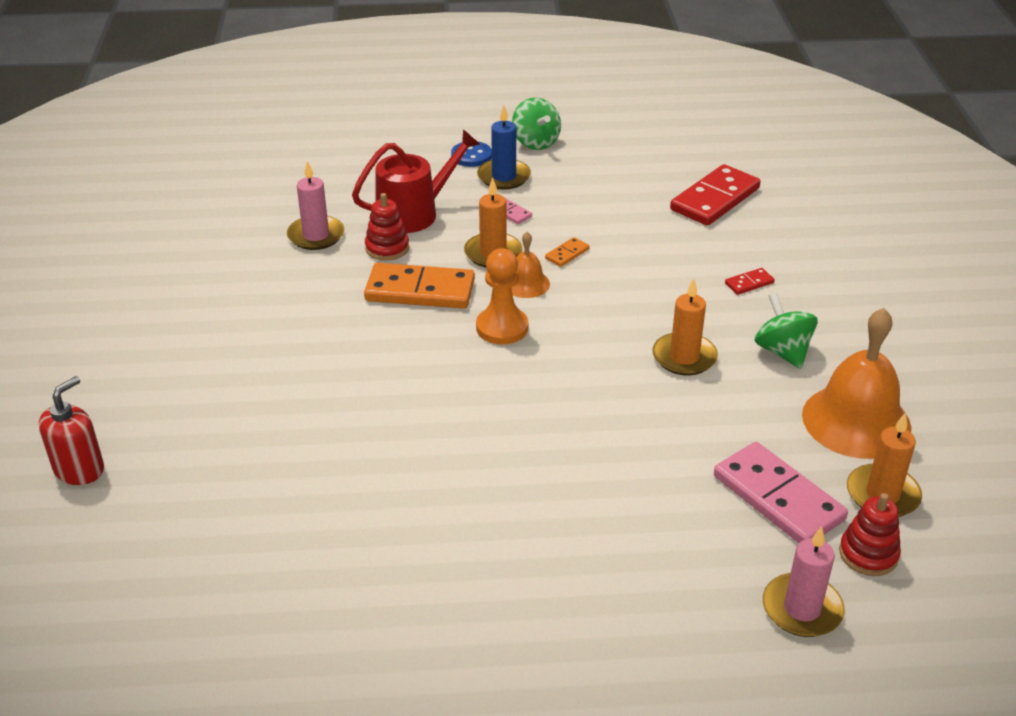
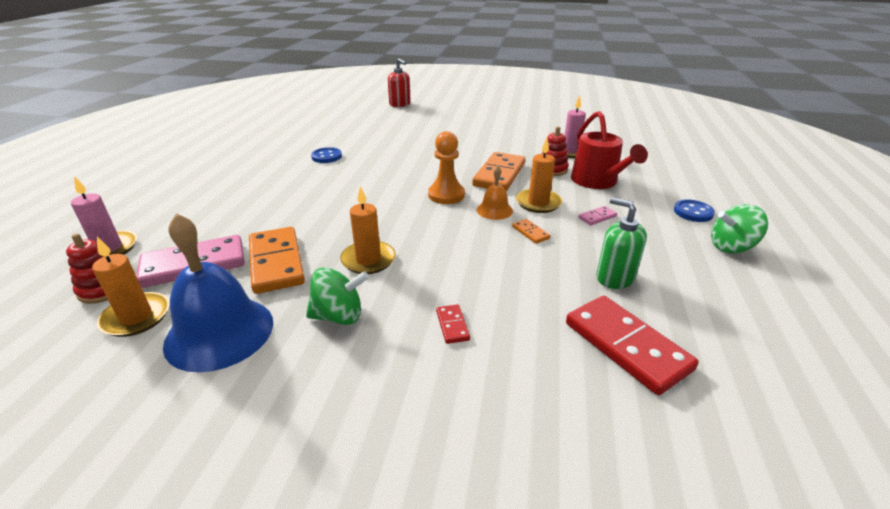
camera: 105 degrees right, 5 degrees down
blue candle [477,105,531,190] -> none
orange bell [802,308,912,459] -> blue bell [163,213,273,372]
none -> orange domino [249,227,305,294]
none -> blue button [311,147,342,163]
none -> green soap dispenser [596,197,647,289]

